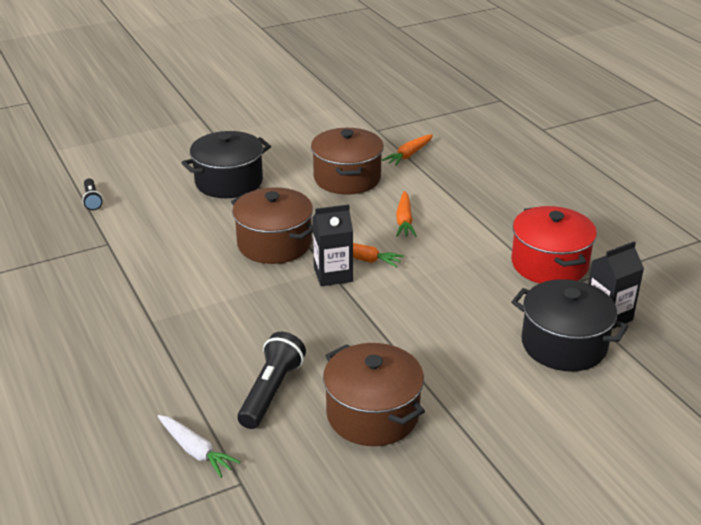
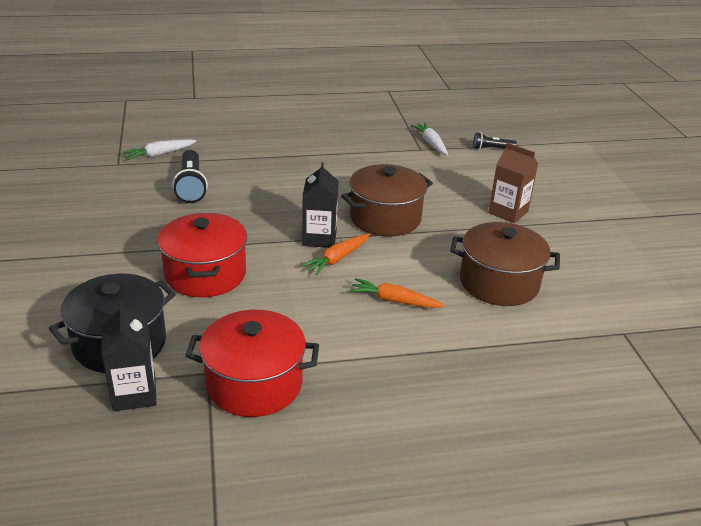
camera: 105 degrees right, 0 degrees up
black pot [182,131,271,198] -> brown carton [489,143,538,223]
black flashlight [237,332,306,429] -> black flashlight turned 45 degrees clockwise [172,150,208,203]
brown pot [323,343,425,446] -> none
orange carrot [382,134,433,166] -> none
none -> red pot [157,213,247,297]
none -> white carrot [411,123,448,155]

